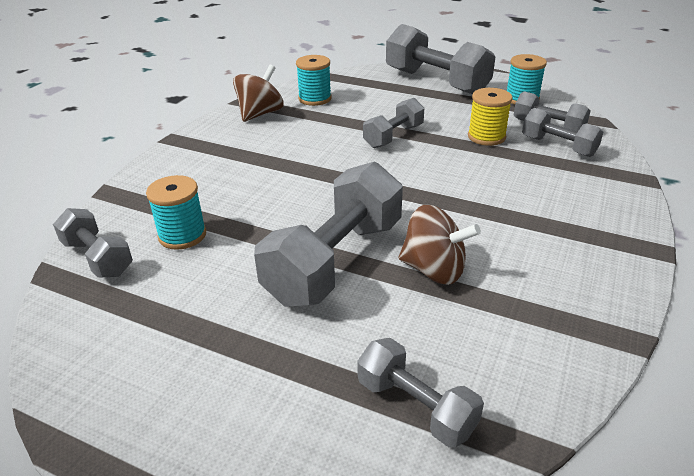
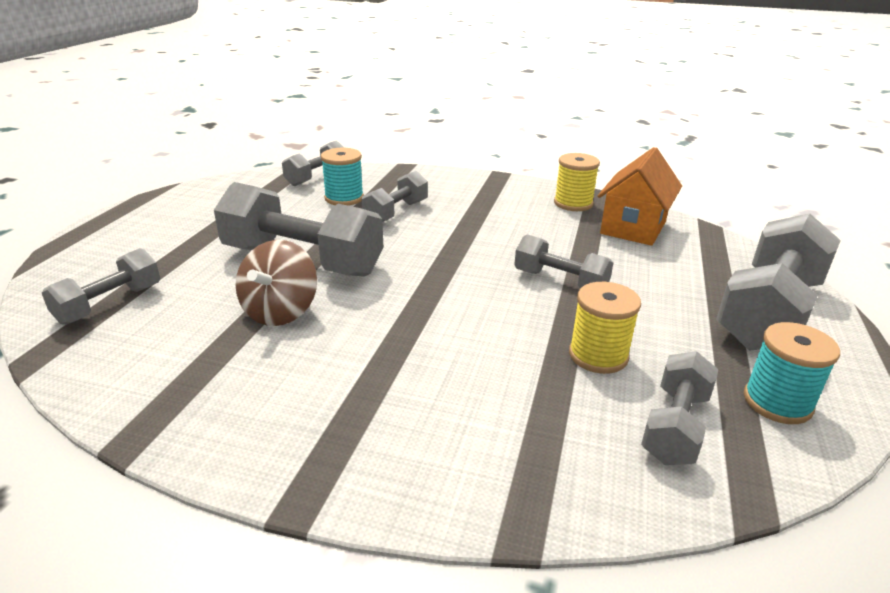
camera: 80 degrees right, 5 degrees down
brown spinning top [233,65,284,122] -> yellow spool [554,153,600,211]
turquoise spool [296,55,332,106] -> orange house [598,147,682,246]
grey dumbbell [522,108,603,157] -> grey dumbbell moved to [362,171,428,222]

